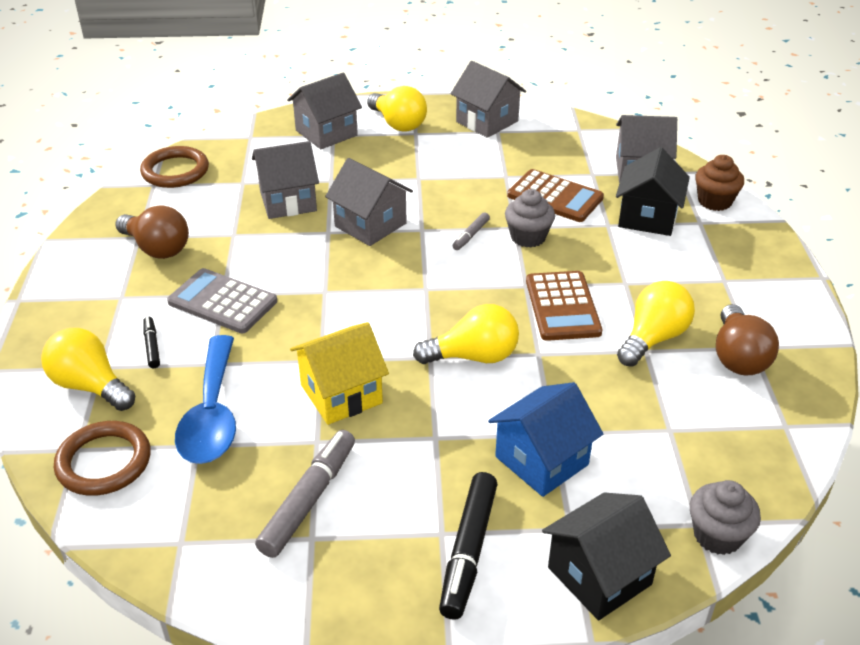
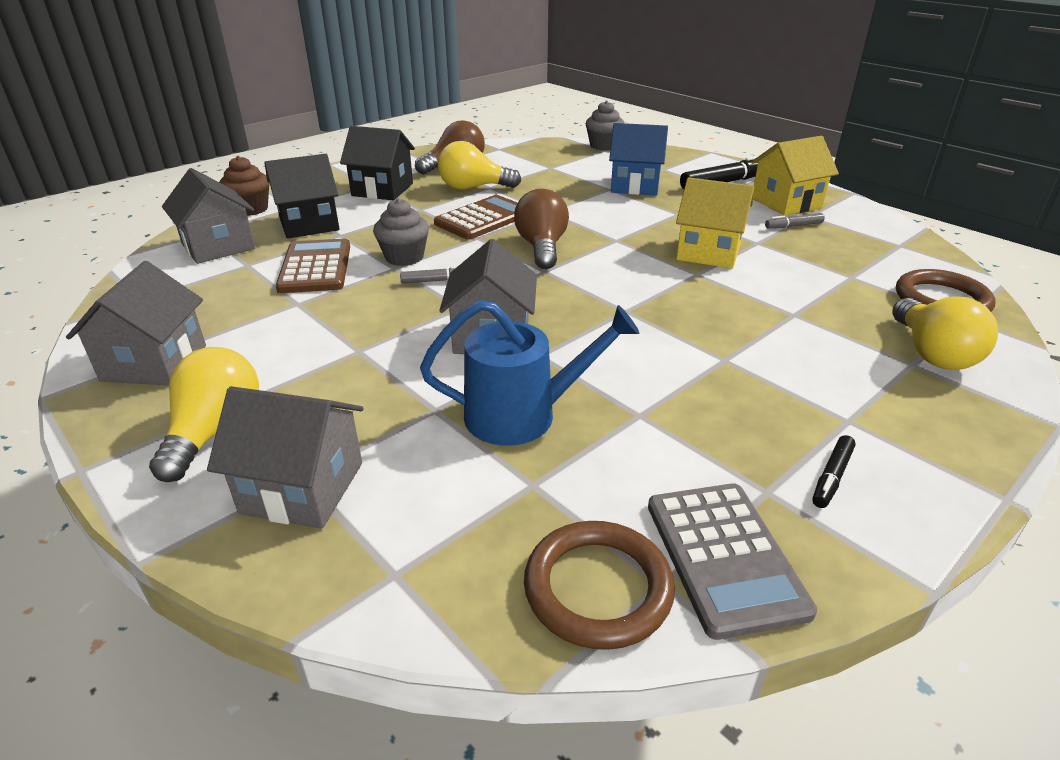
camera: 130 degrees left, 5 degrees down
brown light bulb [115,205,189,259] -> brown light bulb moved to [514,189,569,269]
black marker [143,317,160,368] -> black marker moved to [812,435,856,508]
grey calculator [167,268,277,333] -> grey calculator moved to [648,484,817,640]
blue spoon [175,335,236,464] -> none
grey house [252,141,319,219] -> blue watering can [420,300,640,446]
grey marker [255,430,355,558] -> grey marker [765,213,825,229], size x0.51
yellow light bulb [413,304,519,364] -> none
black house [542,492,671,620] -> black house moved to [340,126,415,200]
none -> yellow house [751,136,839,216]

